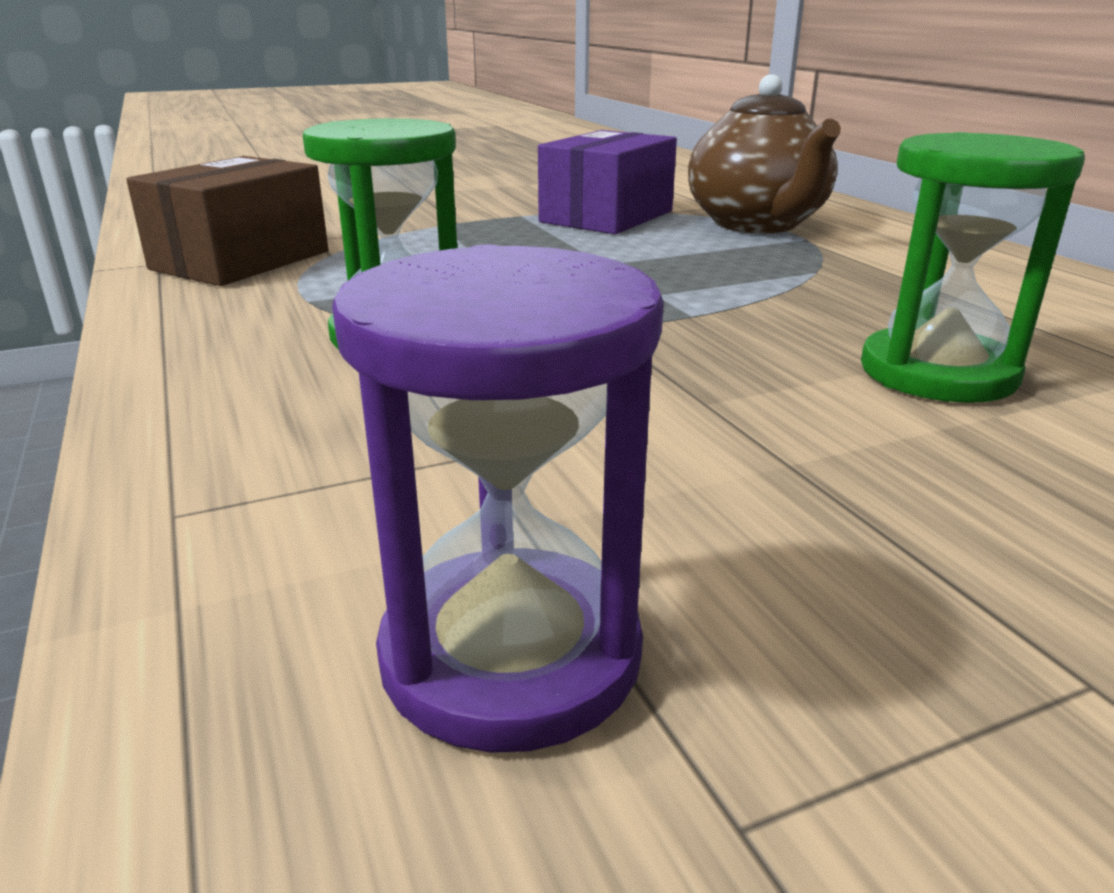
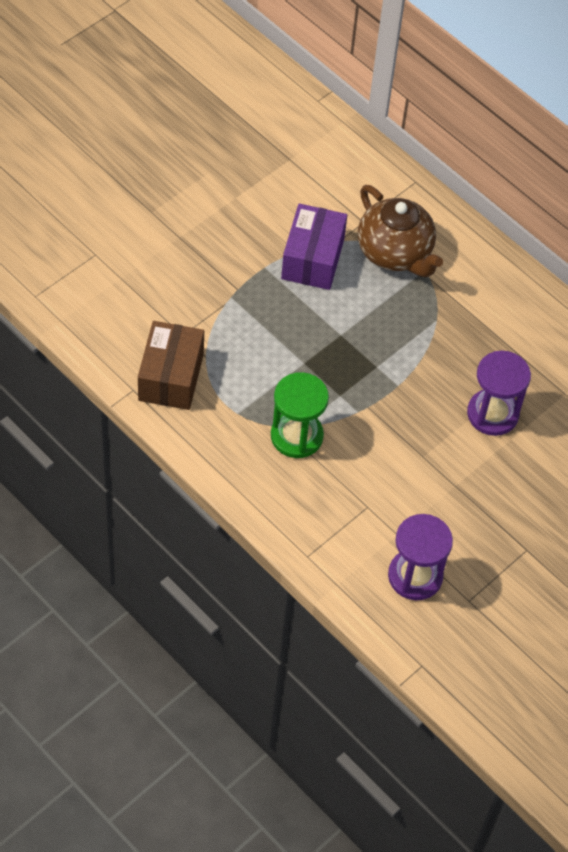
camera: 25 degrees left, 30 degrees up
green hourglass [861,132,1085,403] -> purple hourglass [467,351,531,436]

